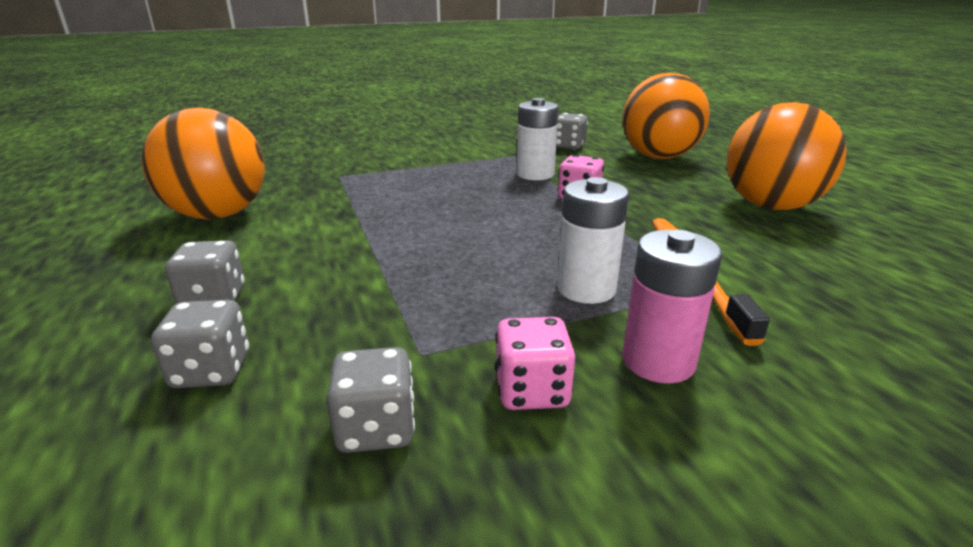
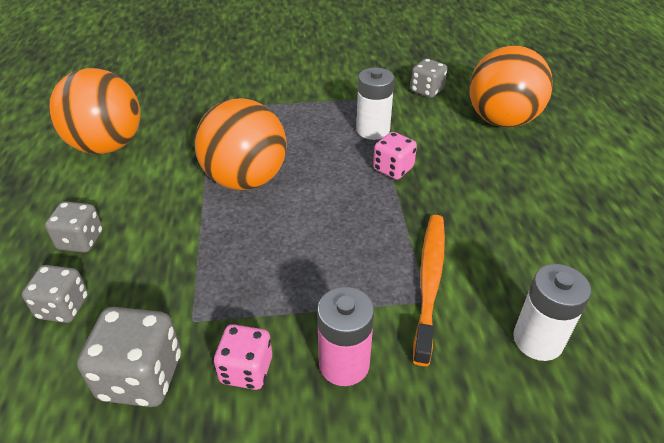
camera: 15 degrees right, 15 degrees up
grey dice [326,347,415,453] -> grey dice [77,307,181,407], size x1.53
white battery [557,177,629,304] -> white battery moved to [513,264,591,361]
orange ball [726,102,847,210] -> orange ball moved to [194,98,287,190]

